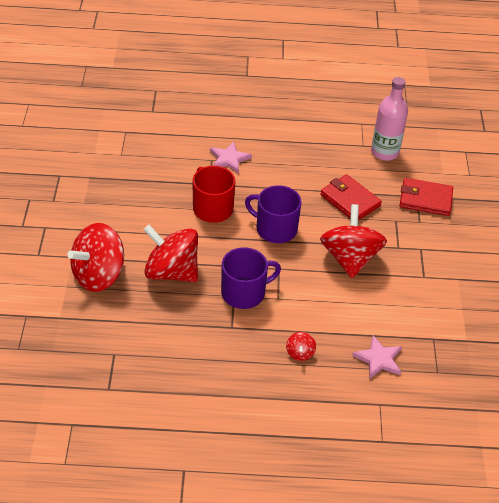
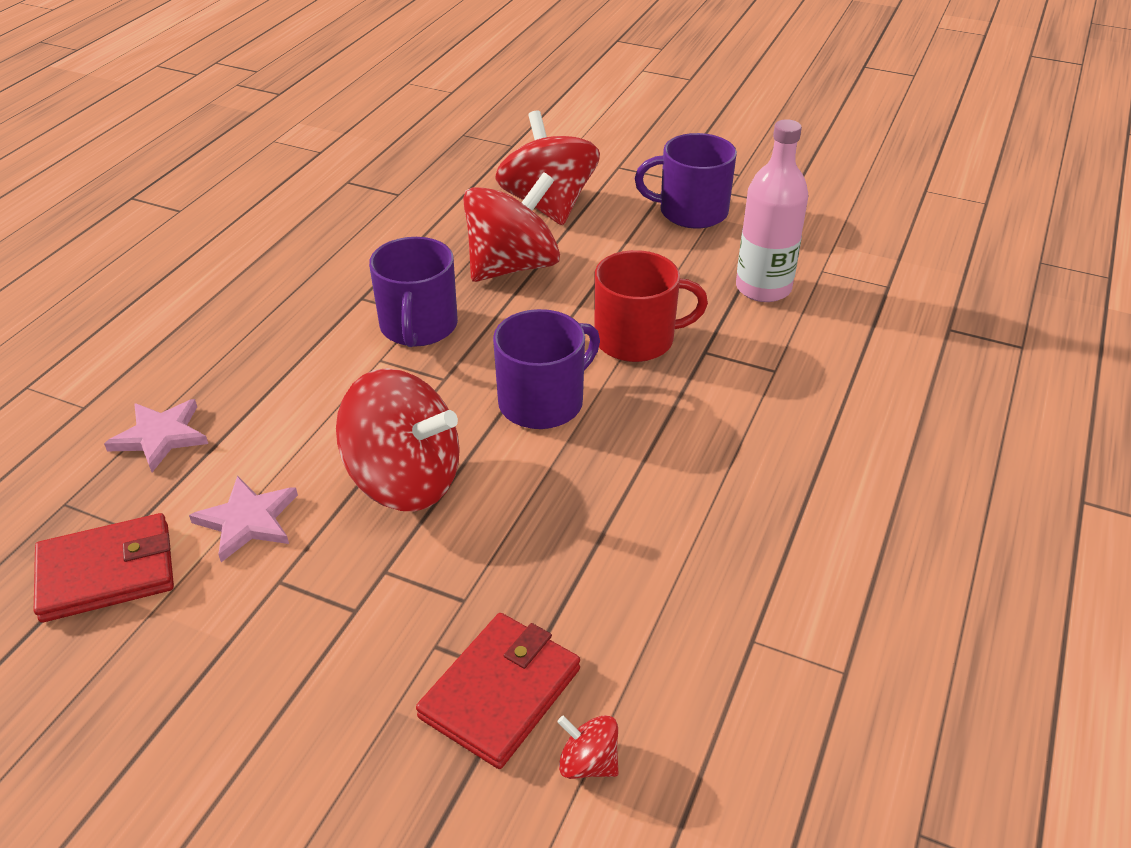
camera: 115 degrees right, 5 degrees down
pink star [210,142,252,174] -> pink star moved to [189,476,298,562]
red spinning top [286,332,316,361] -> red spinning top moved to [557,715,619,779]
red wallet [320,174,382,220] -> red wallet moved to [34,513,174,623]
pink bottle [371,77,408,161] -> pink bottle moved to [736,119,808,302]
none -> purple mug [635,133,737,229]

